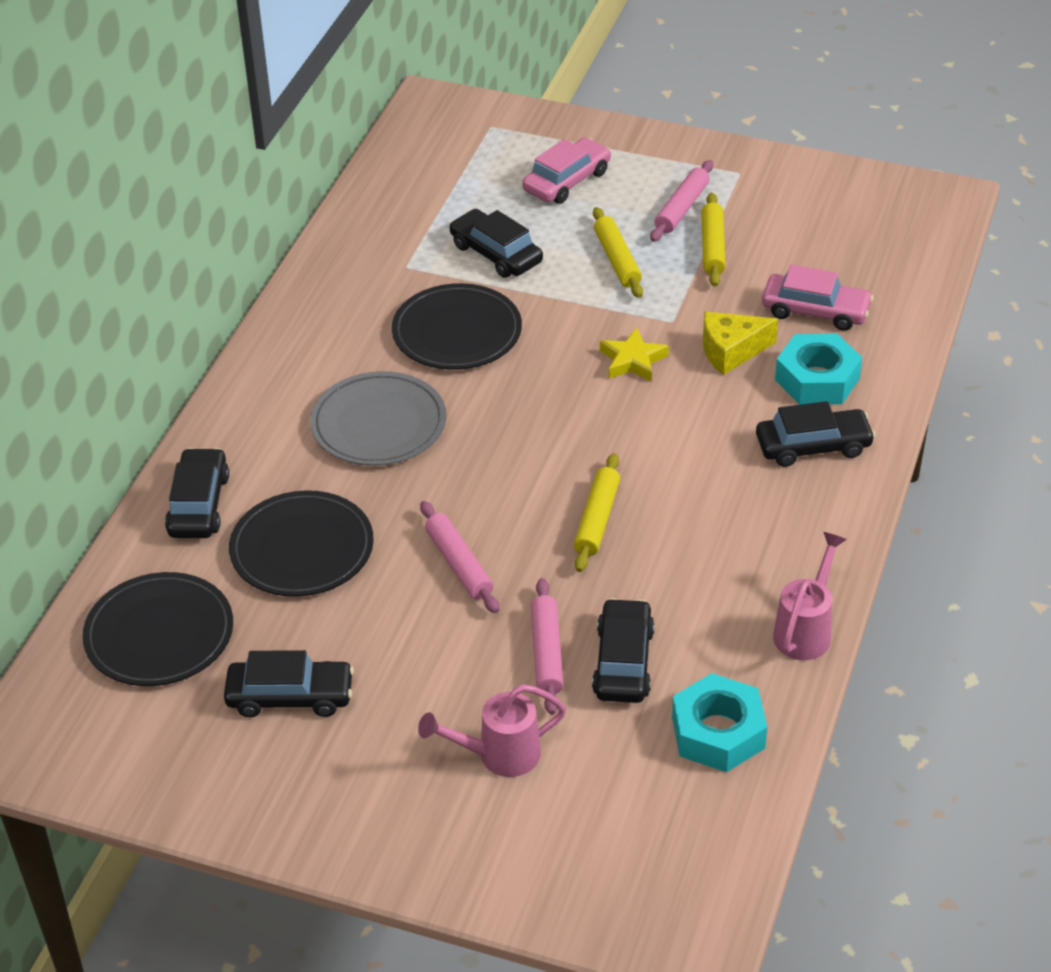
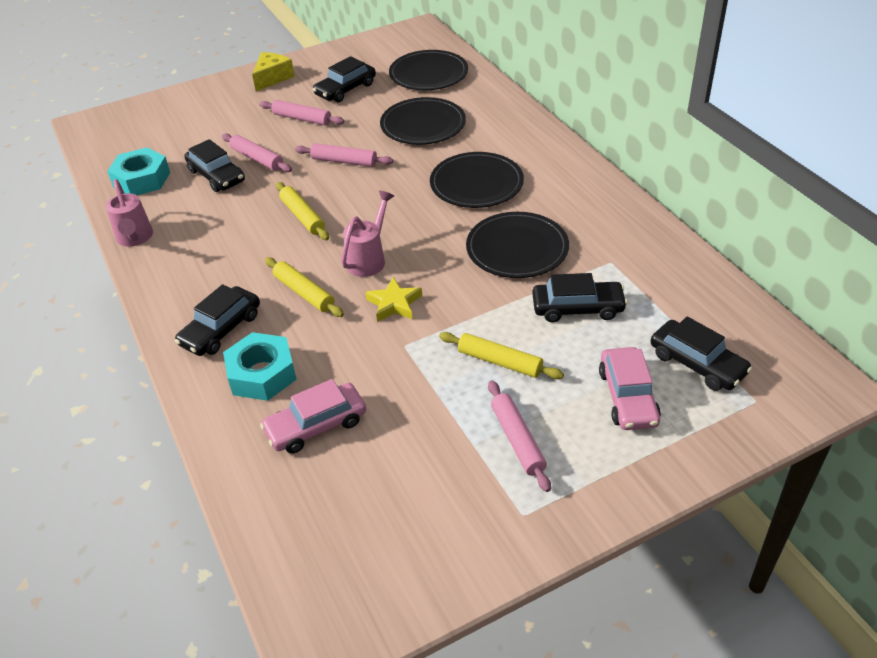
camera: 135 degrees right, 0 degrees up
black car [165,448,229,538] -> black car moved to [650,317,752,391]
grey plate [310,371,447,466] -> black plate [430,152,524,208]
pink watering can [418,684,566,777] -> pink watering can moved to [341,190,394,277]
yellow rolling pin [701,193,726,286] -> yellow rolling pin moved to [265,257,344,317]
yellow cheese [703,312,778,375] -> yellow cheese moved to [252,52,295,91]
none -> pink rolling pin [259,100,344,126]

